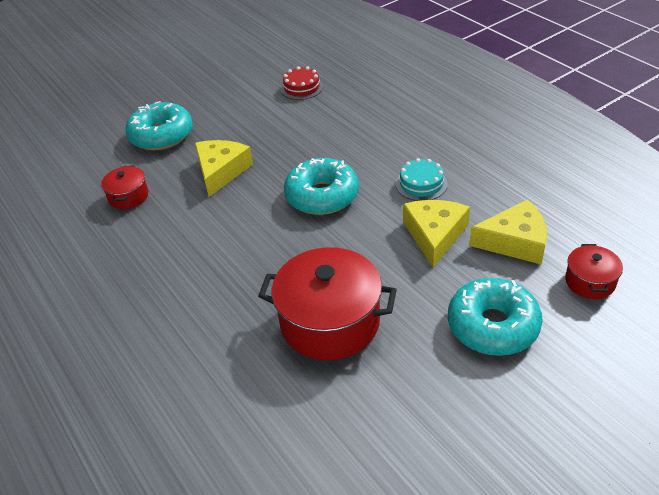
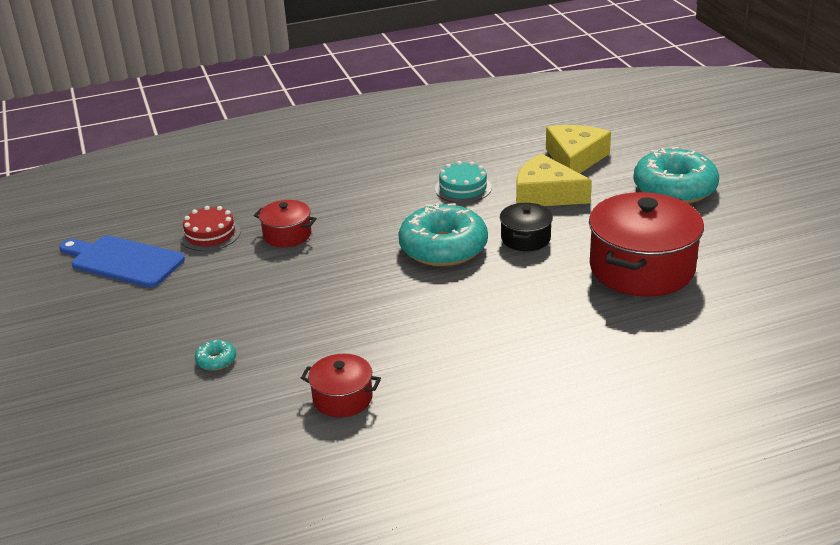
camera: 75 degrees left, 10 degrees down
turquoise donut [125,101,193,151] -> turquoise donut [195,340,236,371], size x0.40
yellow cheese [195,140,253,197] -> none
red pot [565,244,623,299] -> red pot moved to [254,200,317,247]
none -> blue cutting board [59,236,185,288]
none -> black pot [500,203,553,251]

